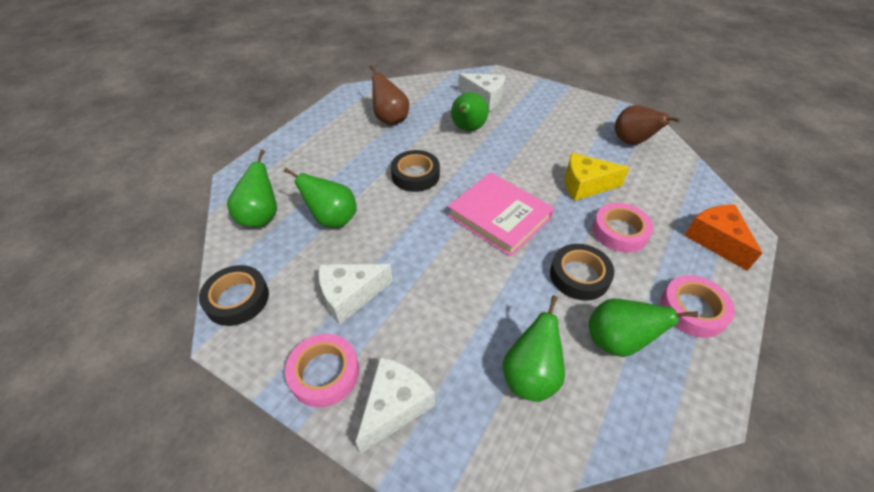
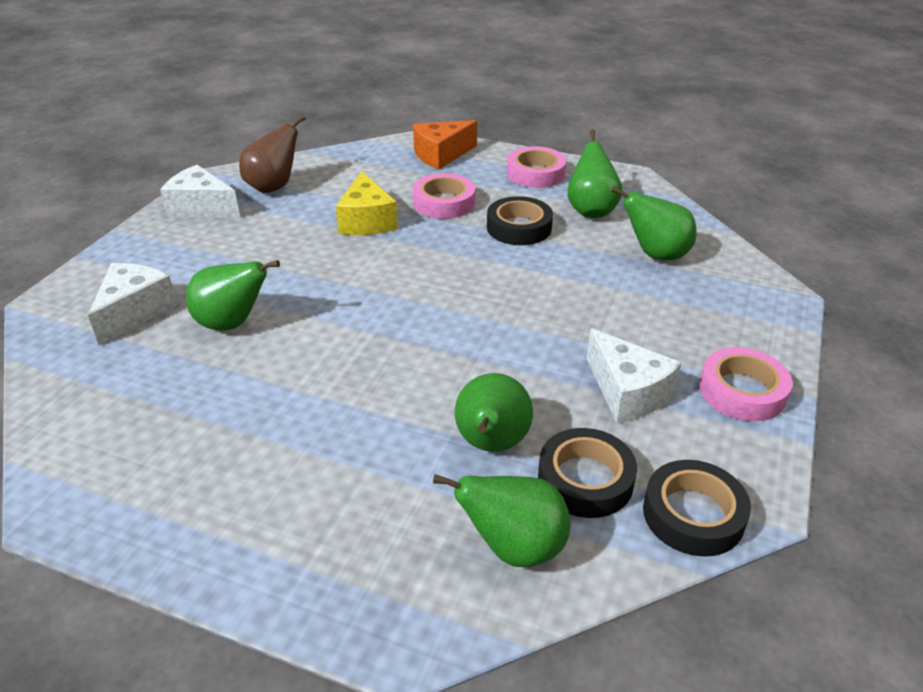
camera: 100 degrees left, 10 degrees down
white cheese [356,357,435,454] -> white cheese moved to [160,165,240,218]
brown pear [370,65,409,125] -> none
black tape [391,150,440,192] -> black tape moved to [538,428,637,518]
pink book [448,172,554,257] -> none

